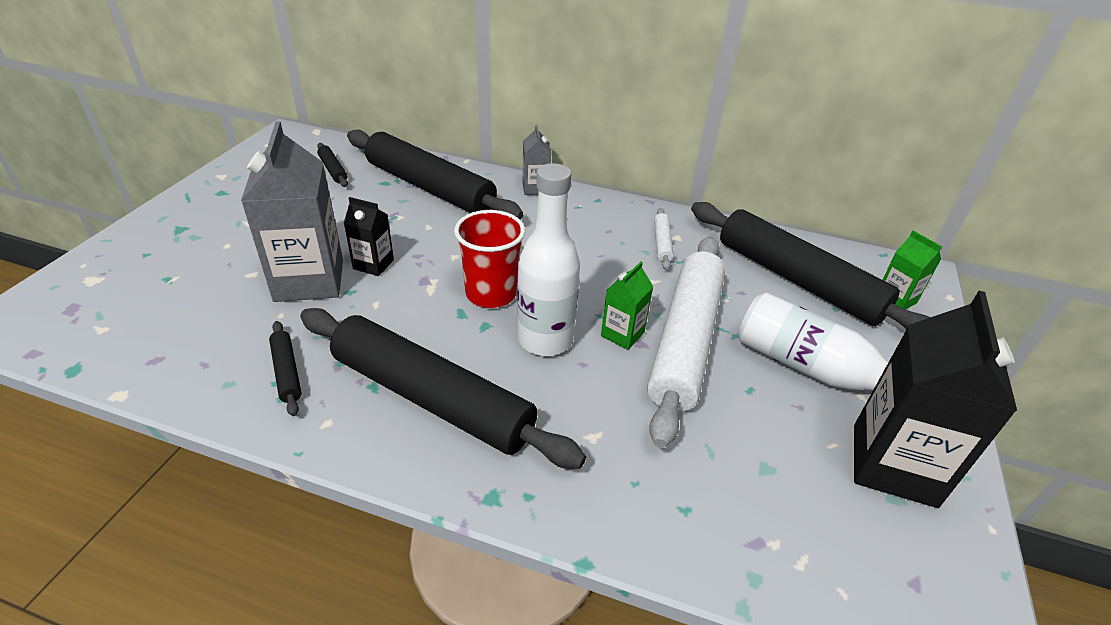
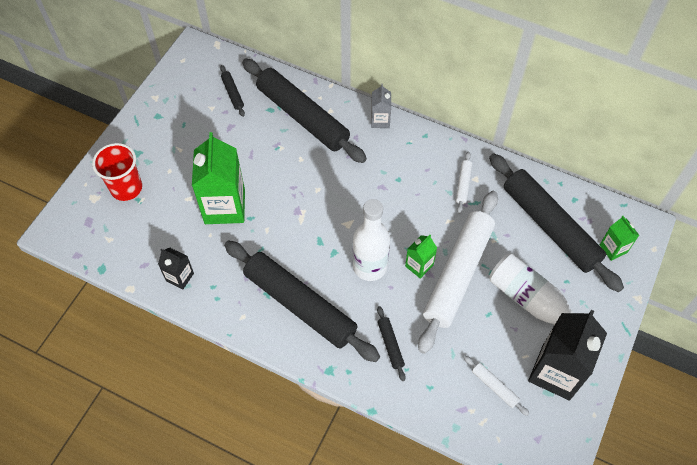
camera: 10 degrees right, 20 degrees up
grey carton [241,121,343,302] -> green carton [192,132,245,224]
black rolling pin [269,321,302,416] -> black rolling pin moved to [377,306,406,381]
black carton [344,197,394,276] -> black carton moved to [158,248,194,289]
red cup [454,210,525,308] -> red cup moved to [92,143,142,201]
none -> white rolling pin [464,356,529,416]

